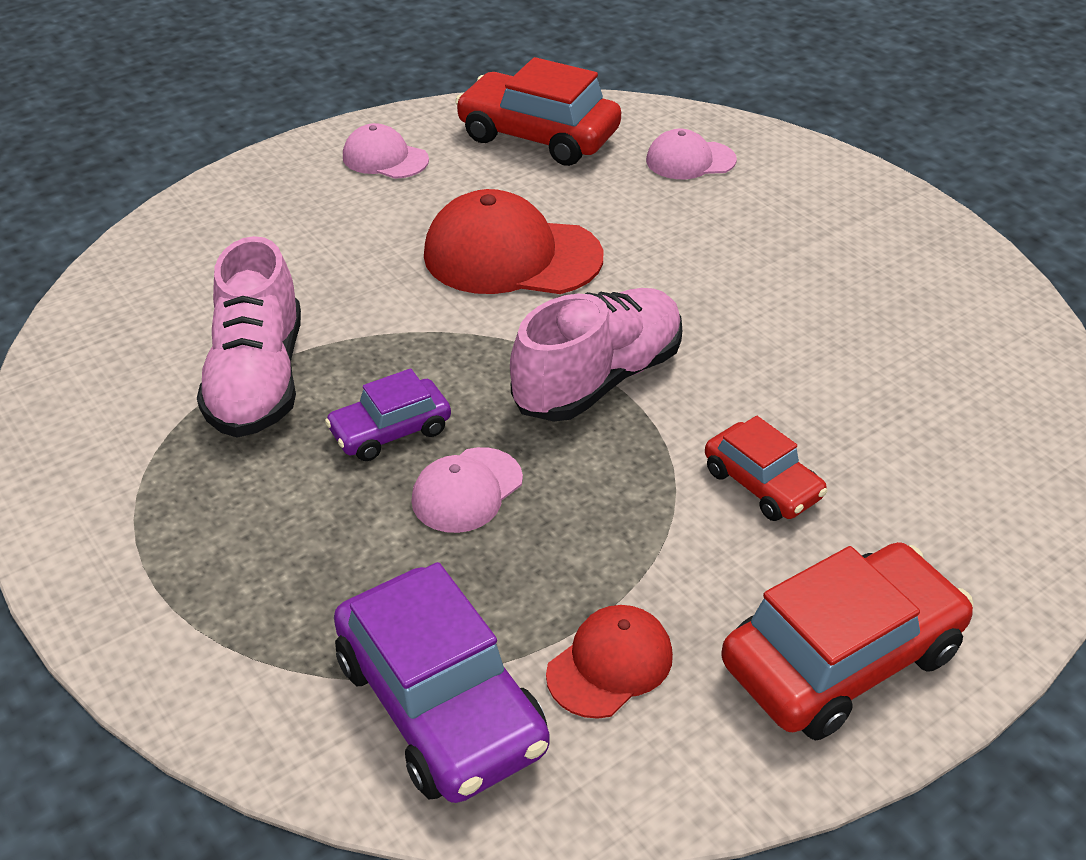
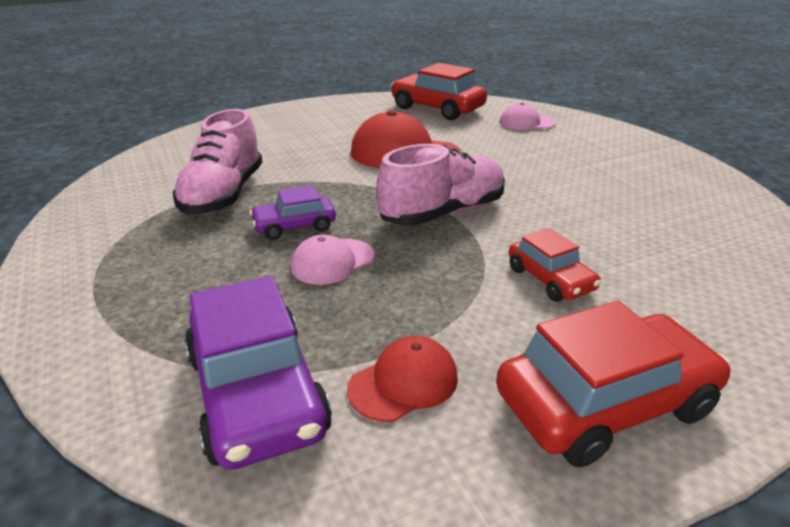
camera: 10 degrees right, 10 degrees down
pink cap [343,123,429,179] -> none

